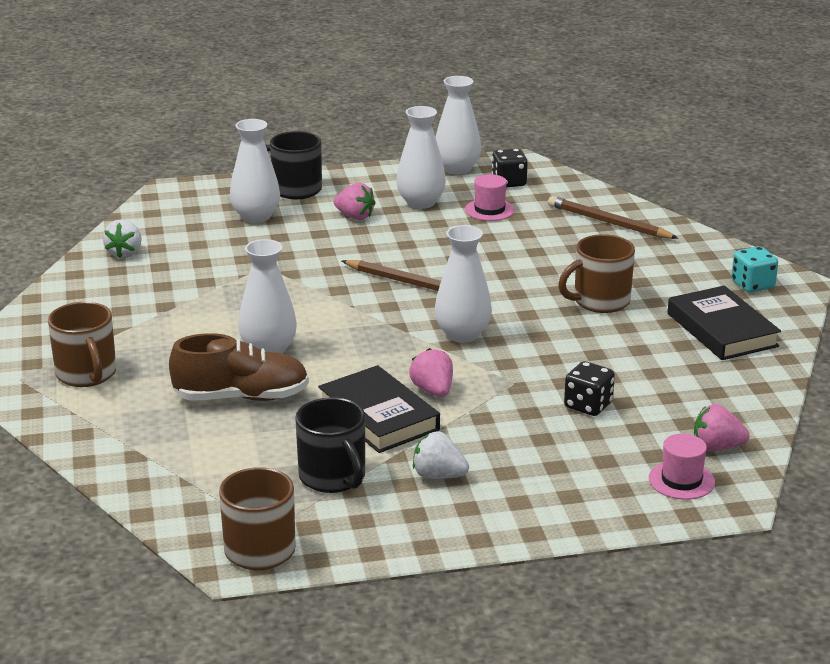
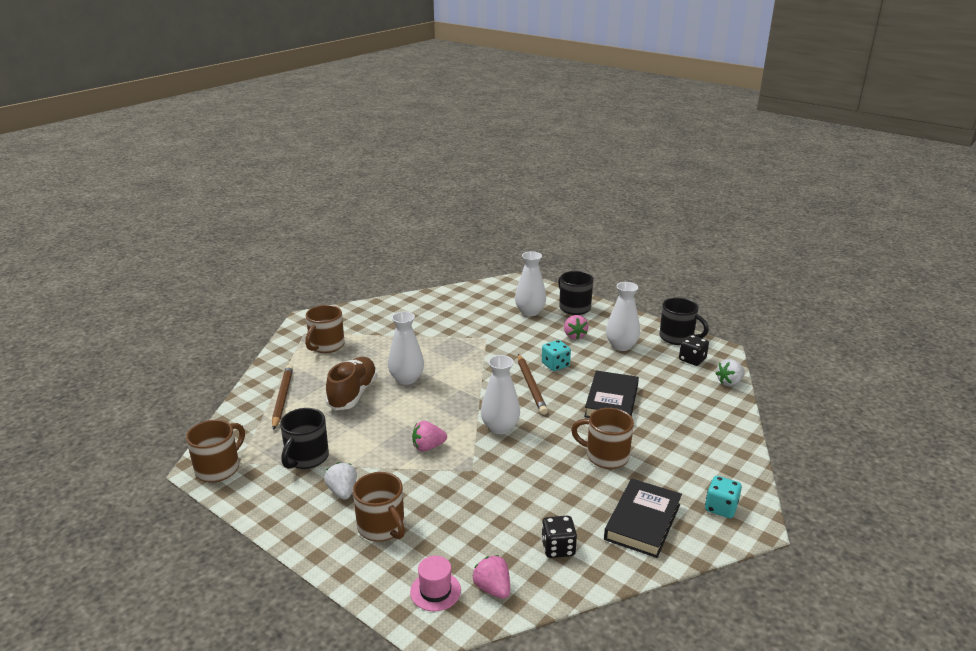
camera: 50 degrees right, 0 degrees up
white strawberry [103,219,142,258] -> white strawberry moved to [715,359,745,386]
brown shoe [169,333,309,401] -> brown shoe turned 120 degrees counterclockwise [326,357,378,410]
black book [318,365,440,453] -> black book moved to [584,371,639,418]
pink strawberry [409,348,453,397] -> pink strawberry turned 135 degrees counterclockwise [412,421,447,451]
white vase [435,76,481,175] -> black mug [660,298,709,345]
pink hat [465,174,515,221] -> none
brown pencil [548,196,678,239] -> brown pencil moved to [272,365,293,430]
black dice [564,361,615,416] -> black dice moved to [541,516,577,558]
none -> brown mug [353,472,405,542]
none -> turquoise dice [542,340,571,371]

